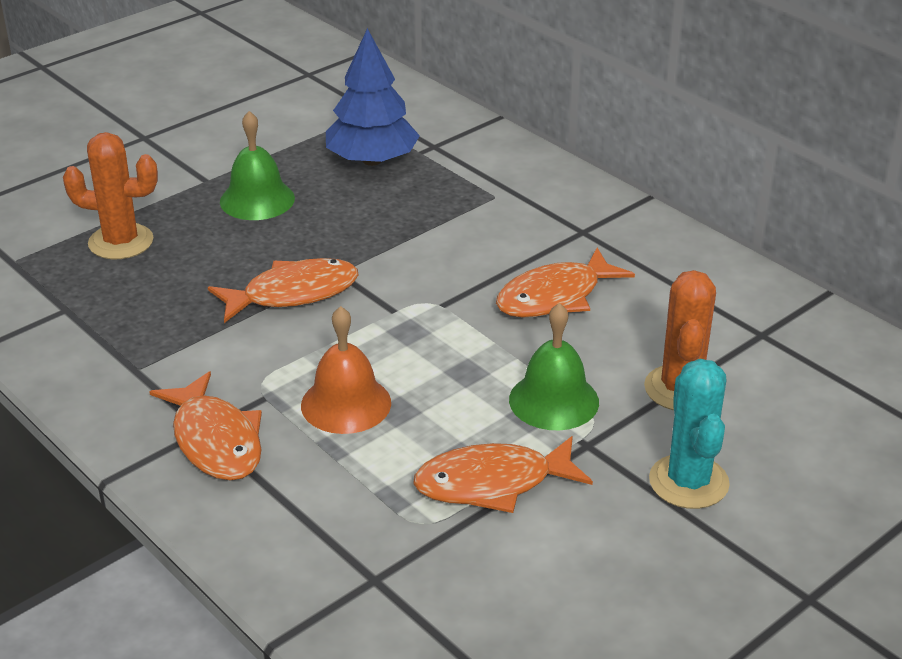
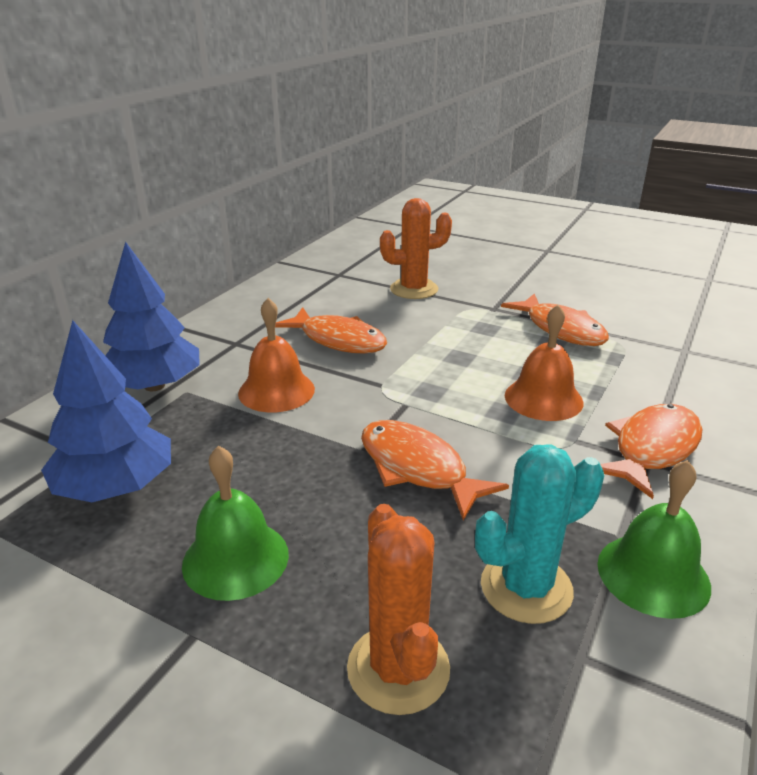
camera: 110 degrees left, 5 degrees down
green bell [509,303,599,430] -> green bell moved to [597,460,711,619]
turquoise cactus [649,359,730,509] -> turquoise cactus moved to [475,444,604,624]
none -> blue tree [103,241,200,391]
none -> orange bell [238,298,315,413]

